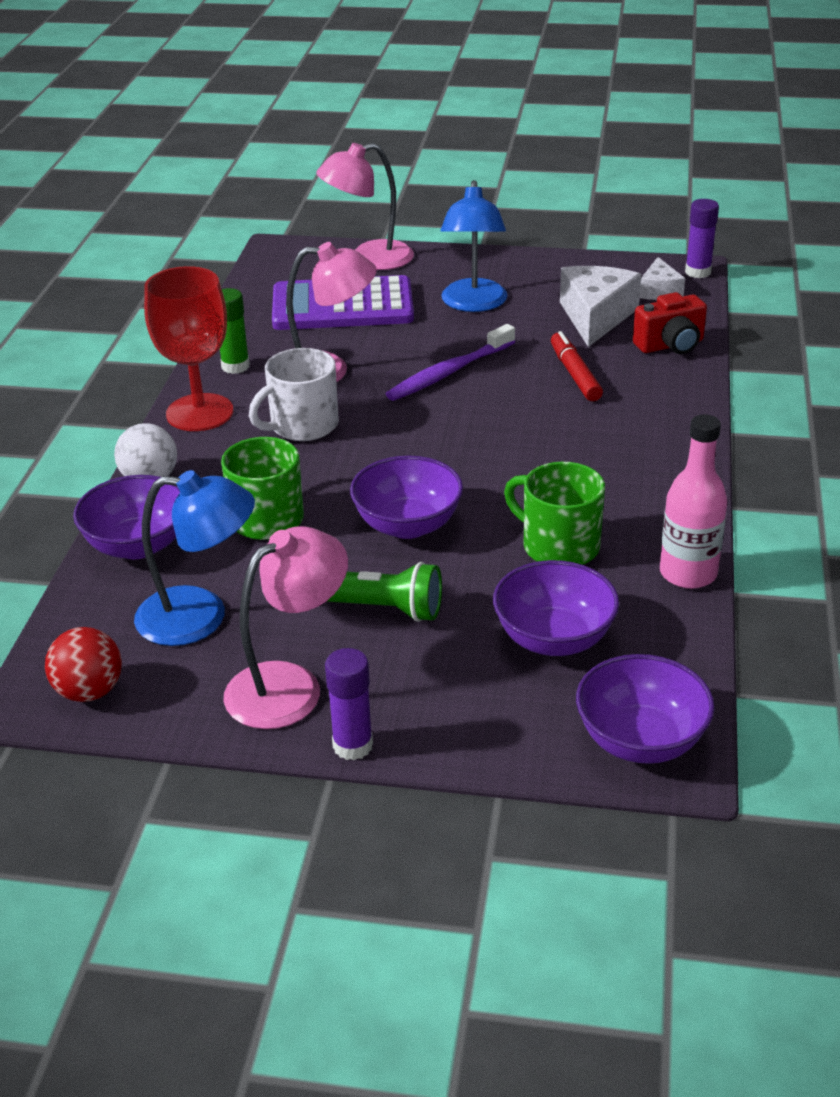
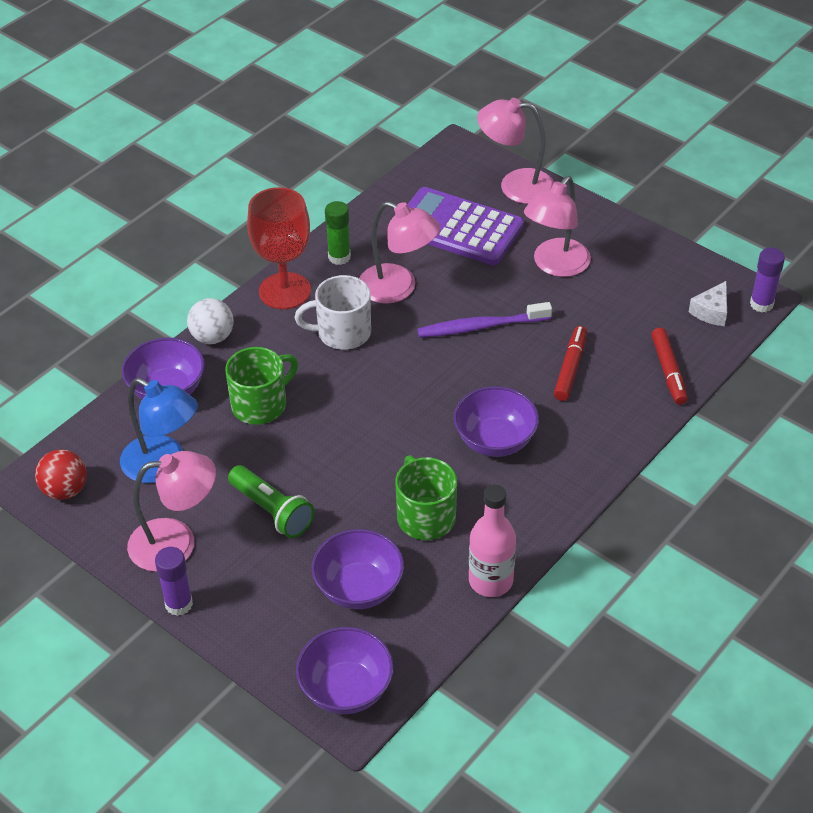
camera: 30 degrees right, 10 degrees up
purple bowl [350,456,463,539] -> purple bowl moved to [454,386,539,457]
blue lamp [441,180,507,312] -> pink lamp [524,176,591,277]
white cheese [560,266,641,347] -> none
red camera [633,292,707,354] -> red marker [651,328,688,405]

